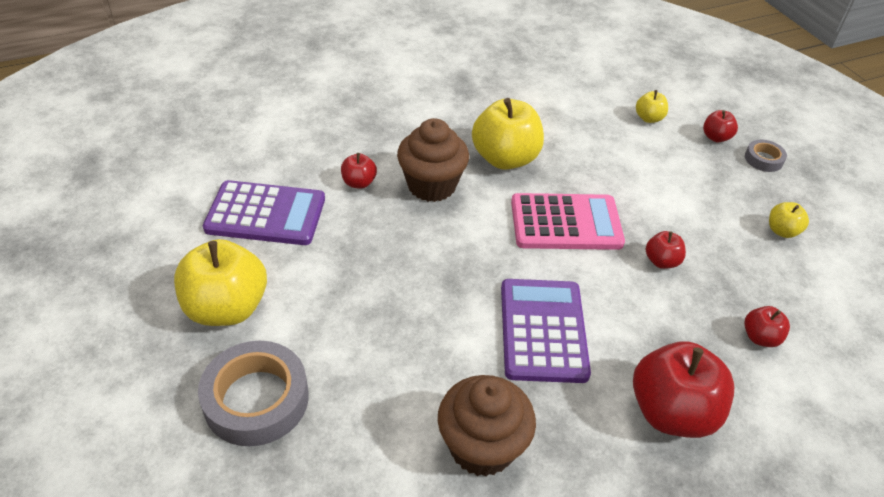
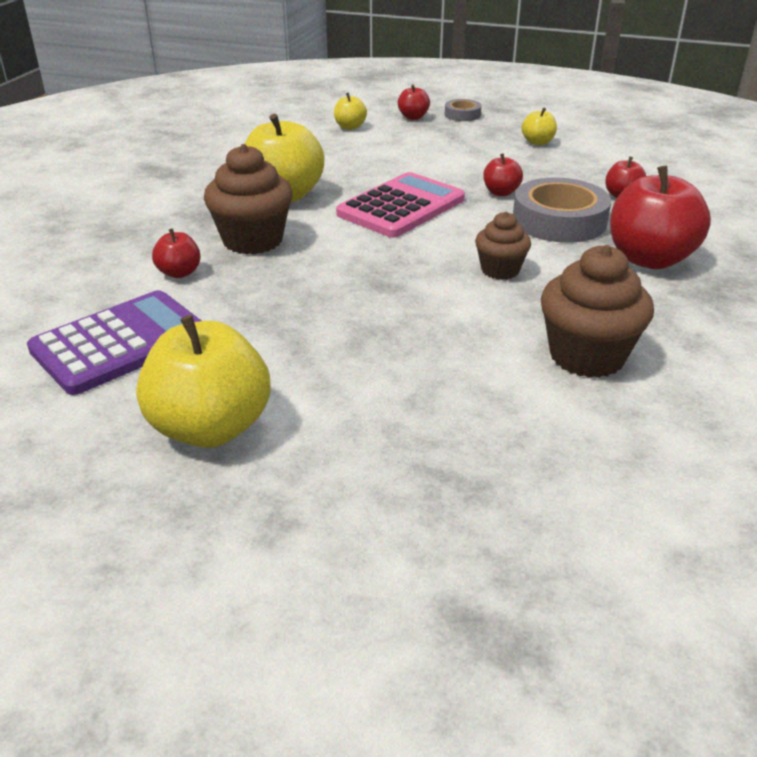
camera: 45 degrees left, 10 degrees down
grey tape [198,341,309,446] -> grey tape moved to [513,178,611,243]
purple calculator [501,279,591,383] -> brown cupcake [475,212,531,280]

